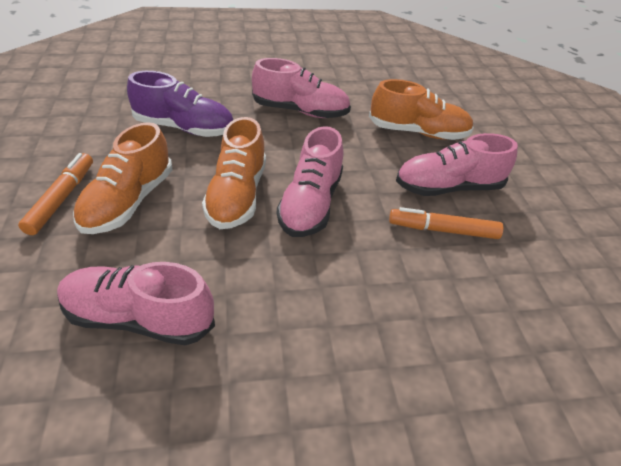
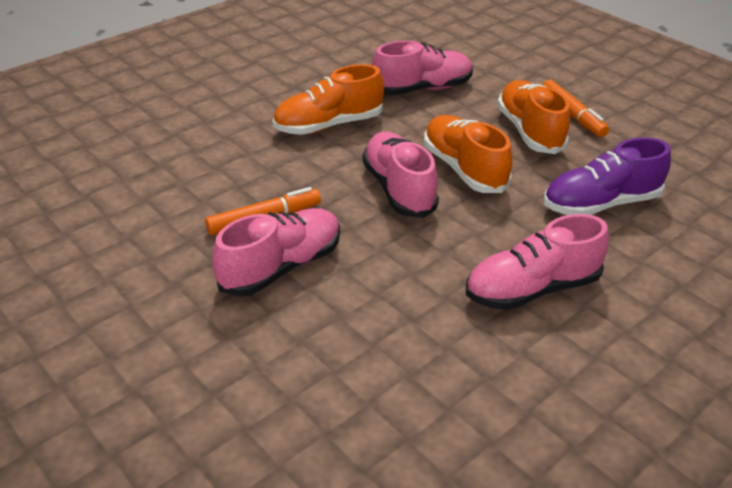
camera: 150 degrees right, 5 degrees down
orange shoe [369,79,474,140] -> orange shoe moved to [273,64,384,135]

